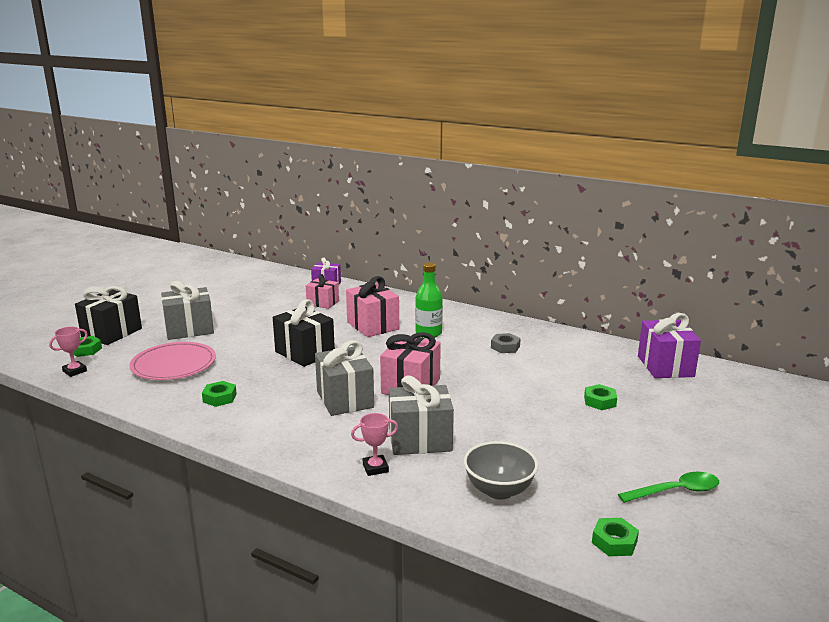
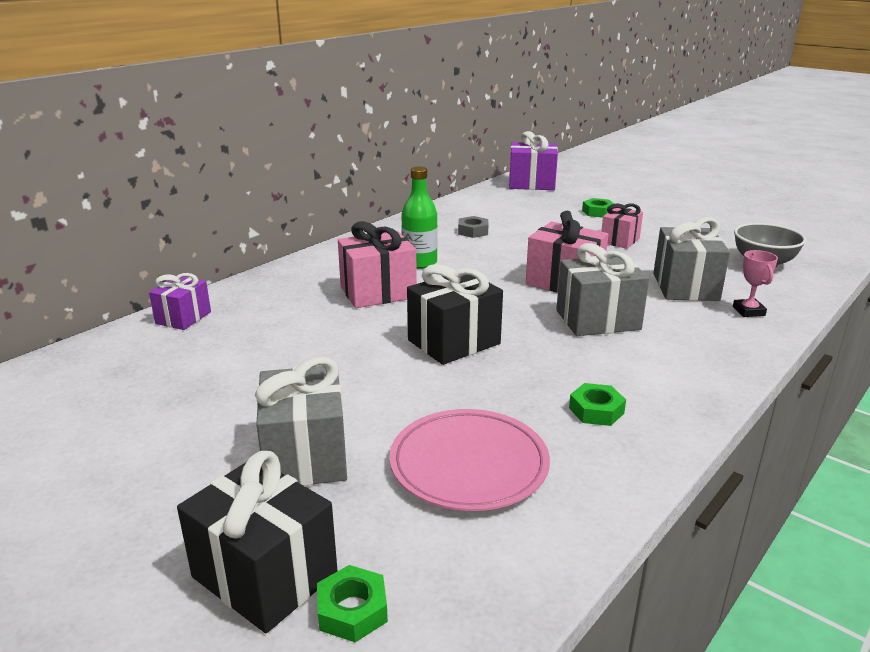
camera: 80 degrees left, 5 degrees up
pink trophy [49,327,88,377] -> none
pink gift [306,274,339,309] -> pink gift moved to [601,204,643,249]
green nut [592,518,639,556] -> none
green spoon [618,472,719,503] -> none

